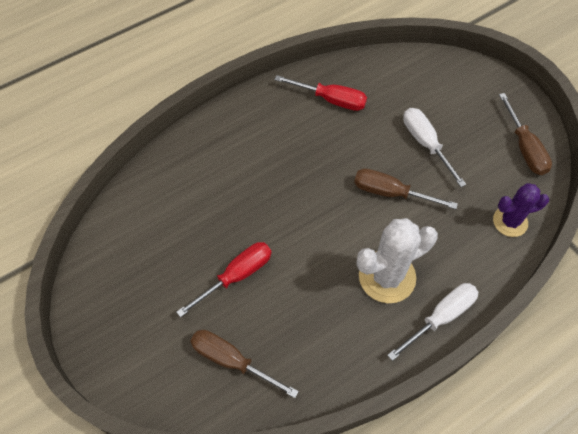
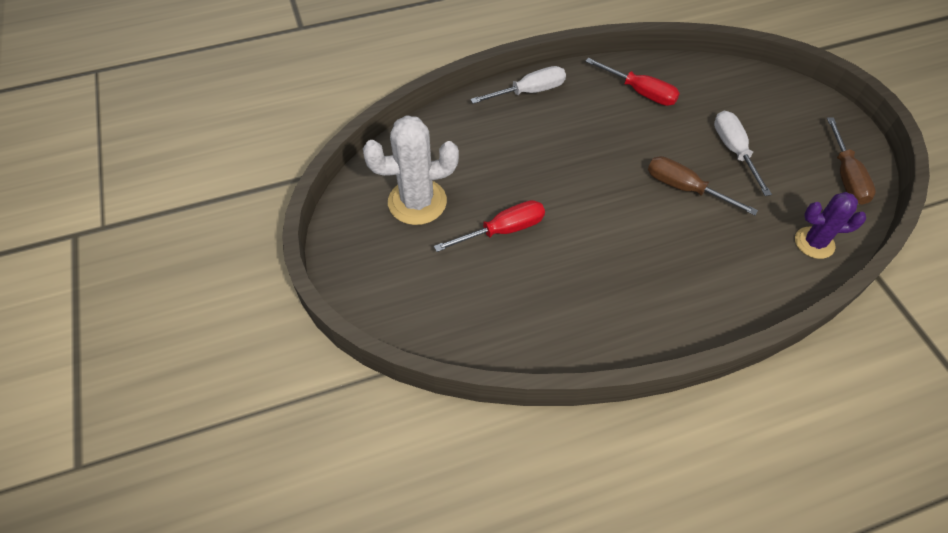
camera: 15 degrees right, 5 degrees down
brown screwdriver [190,330,299,398] -> none
white cactus [357,218,438,303] -> white cactus moved to [363,115,459,225]
white screwdriver [388,283,478,361] -> white screwdriver moved to [470,66,566,104]

